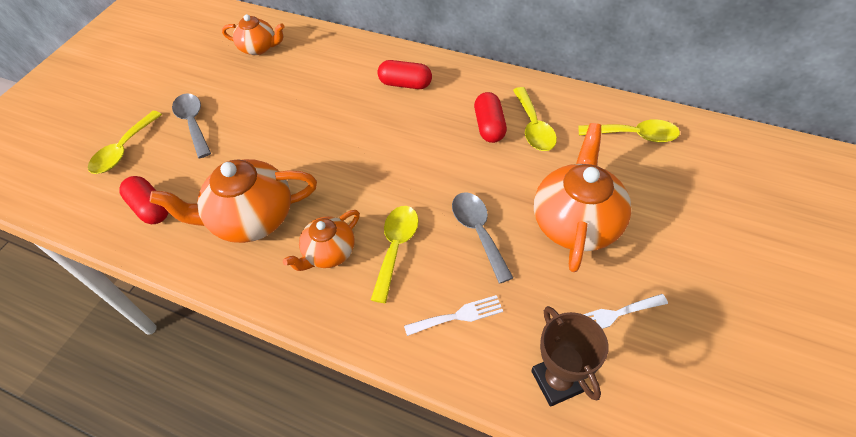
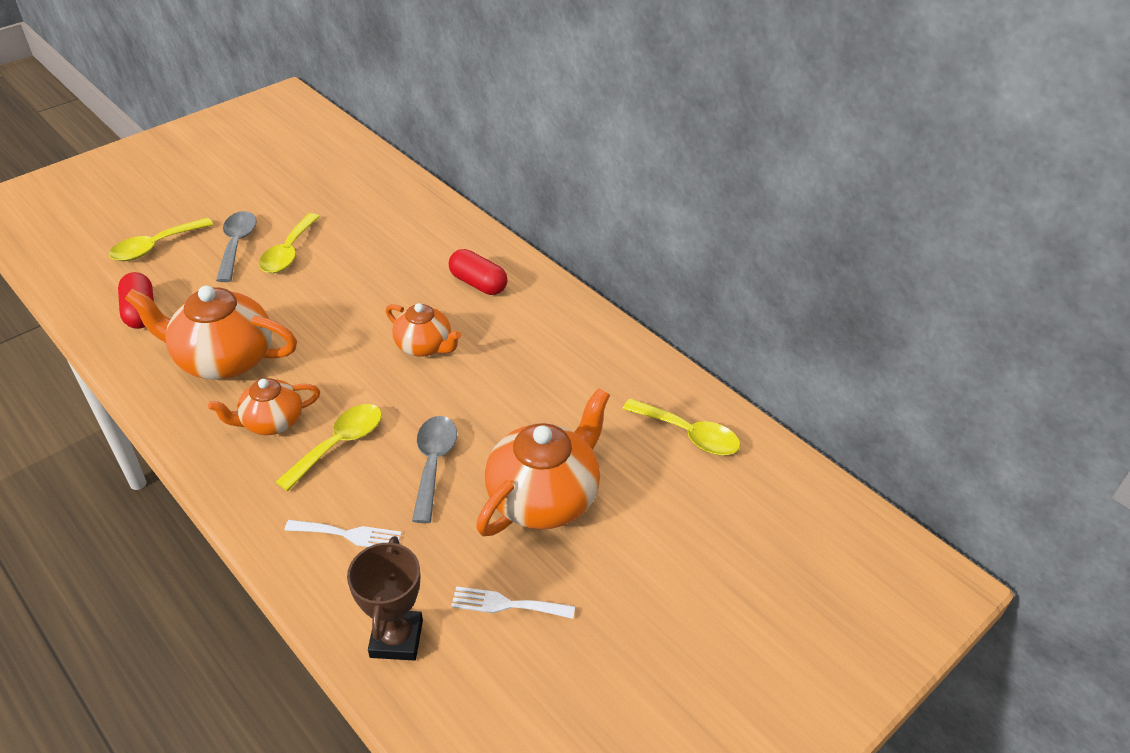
camera: 20 degrees right, 10 degrees down
orange teapot [222,14,284,55] -> orange teapot moved to [386,303,461,357]
red capsule [474,92,507,143] -> none
yellow spoon [513,87,557,151] -> yellow spoon moved to [259,213,320,273]

